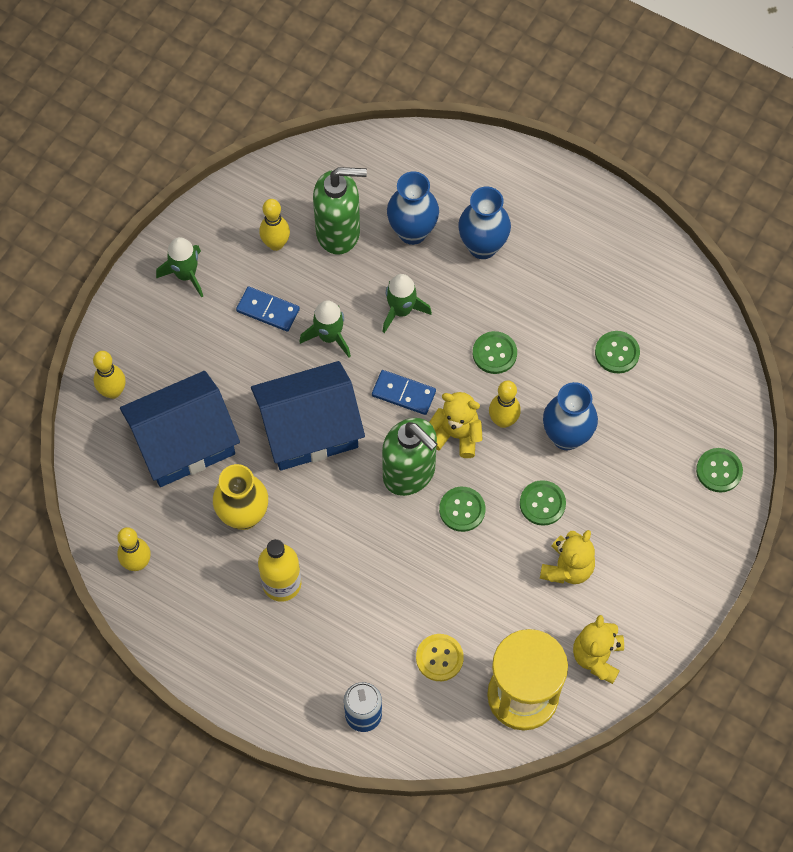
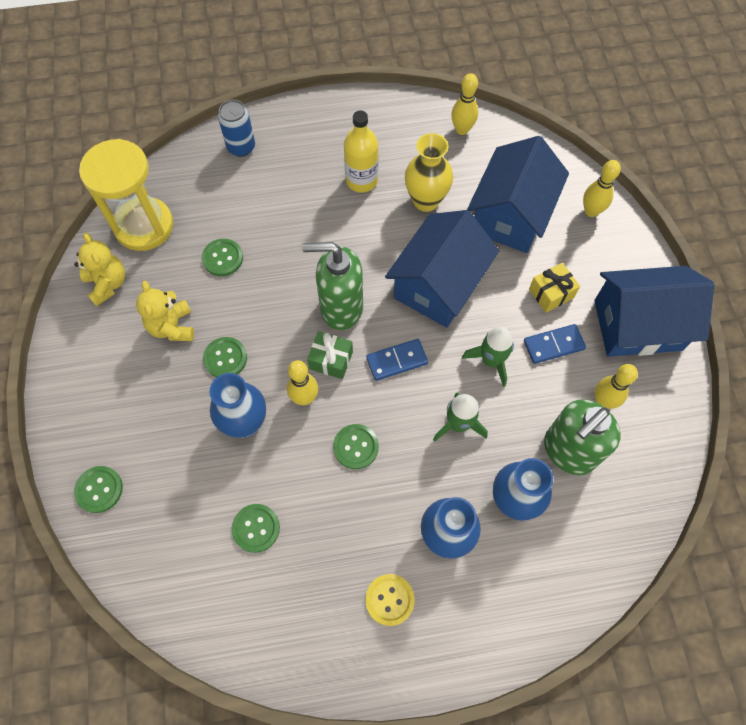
camera: 140 degrees right, 0 degrees up
green rocket [156,237,203,298] -> blue house [594,266,714,357]
yellow button [416,634,464,681] -> yellow button moved to [365,574,415,626]
yellow teddy bear [429,392,483,458] -> green gift [307,331,353,379]
green button [439,487,485,532] -> green button moved to [202,239,243,276]
none -> yellow gift [529,263,580,313]

